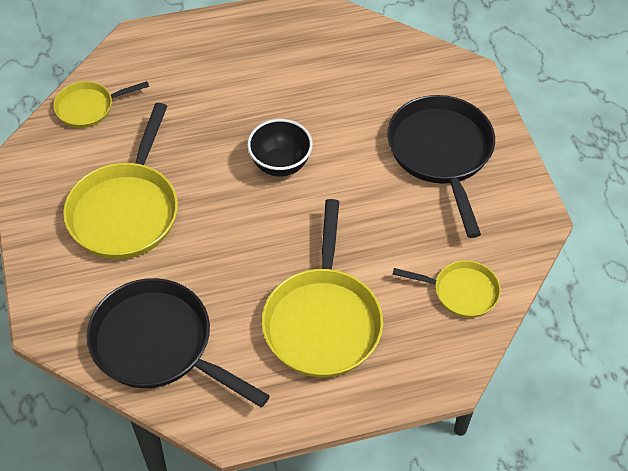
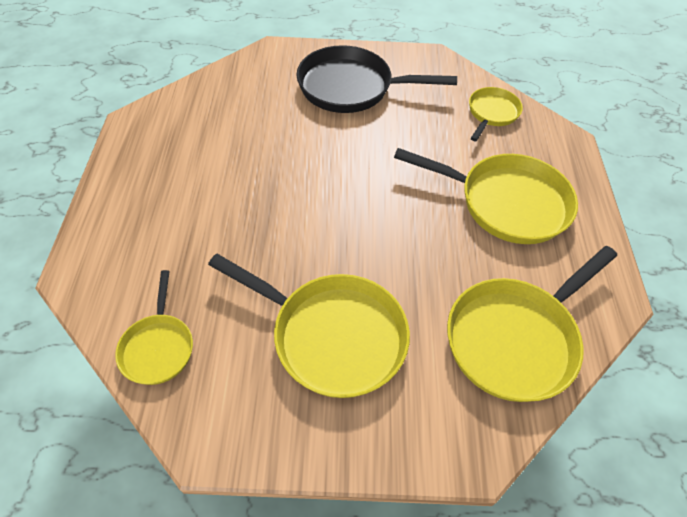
camera: 75 degrees left, 0 degrees up
black pan [86,278,270,407] -> yellow pan [447,246,617,402]
black bowl [247,119,313,177] -> none

